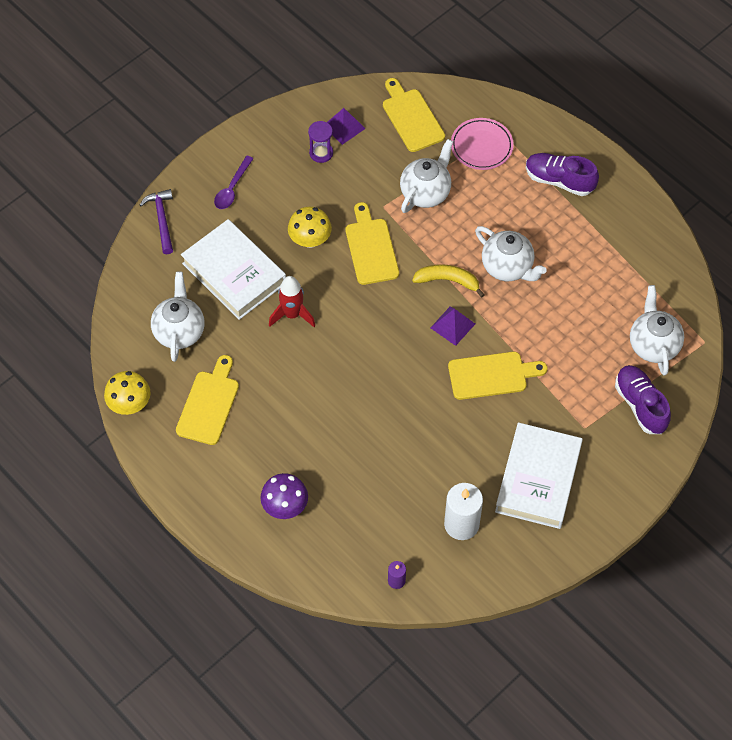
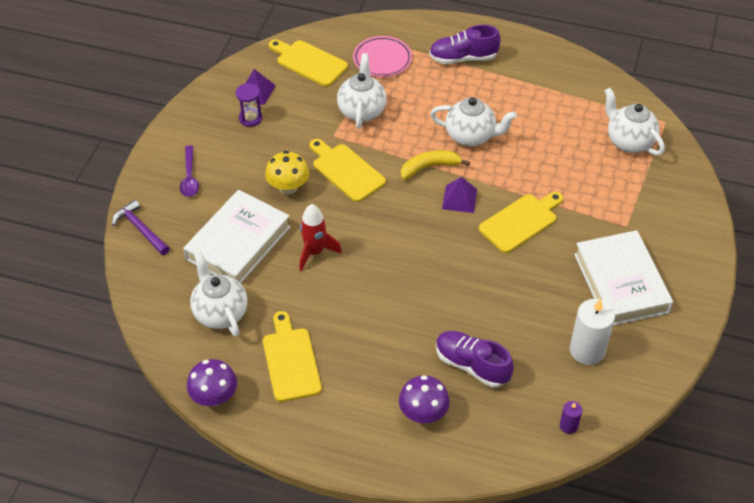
camera: 30 degrees left, 10 degrees down
yellow mushroom [104,371,150,415] -> purple mushroom [187,359,237,406]
white book [181,219,286,320] -> white book turned 75 degrees counterclockwise [183,190,291,283]
purple shoe [615,365,671,434] -> purple shoe moved to [436,331,514,388]

